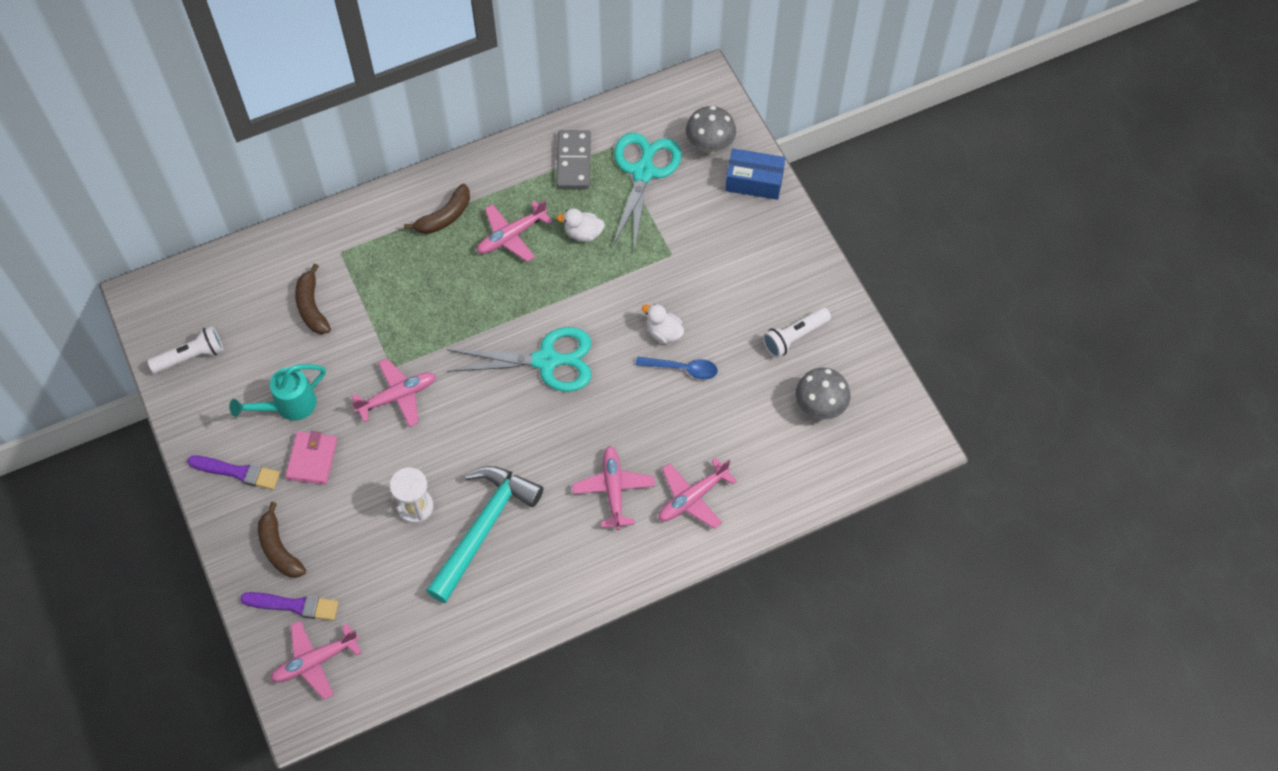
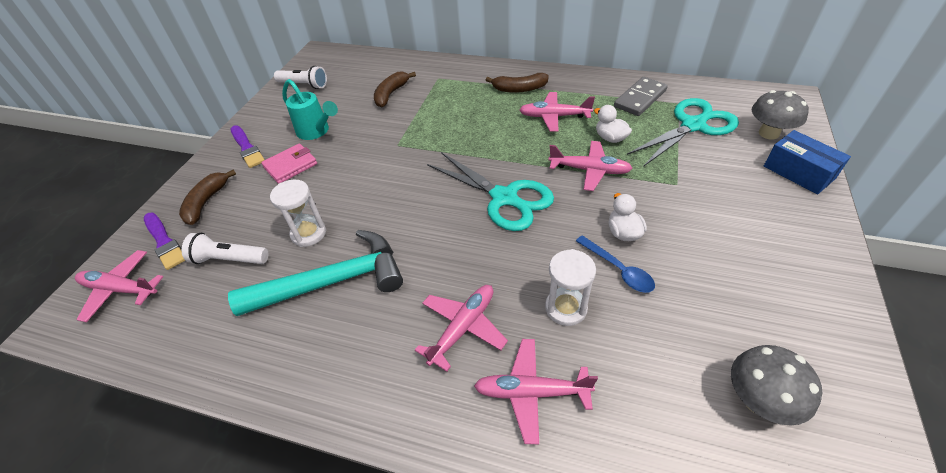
camera: 45 degrees right, 15 degrees down
turquoise watering can [229,364,326,421] -> turquoise watering can turned 150 degrees counterclockwise [282,79,338,140]
pink plane [352,359,436,427] -> pink plane moved to [548,141,633,191]
white flashlight [763,307,831,358] -> white flashlight moved to [182,233,268,264]
none -> white hourglass [545,249,596,326]

